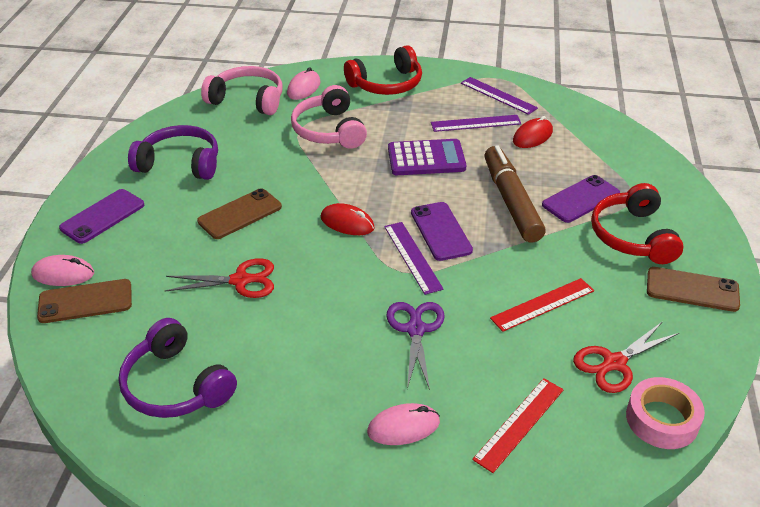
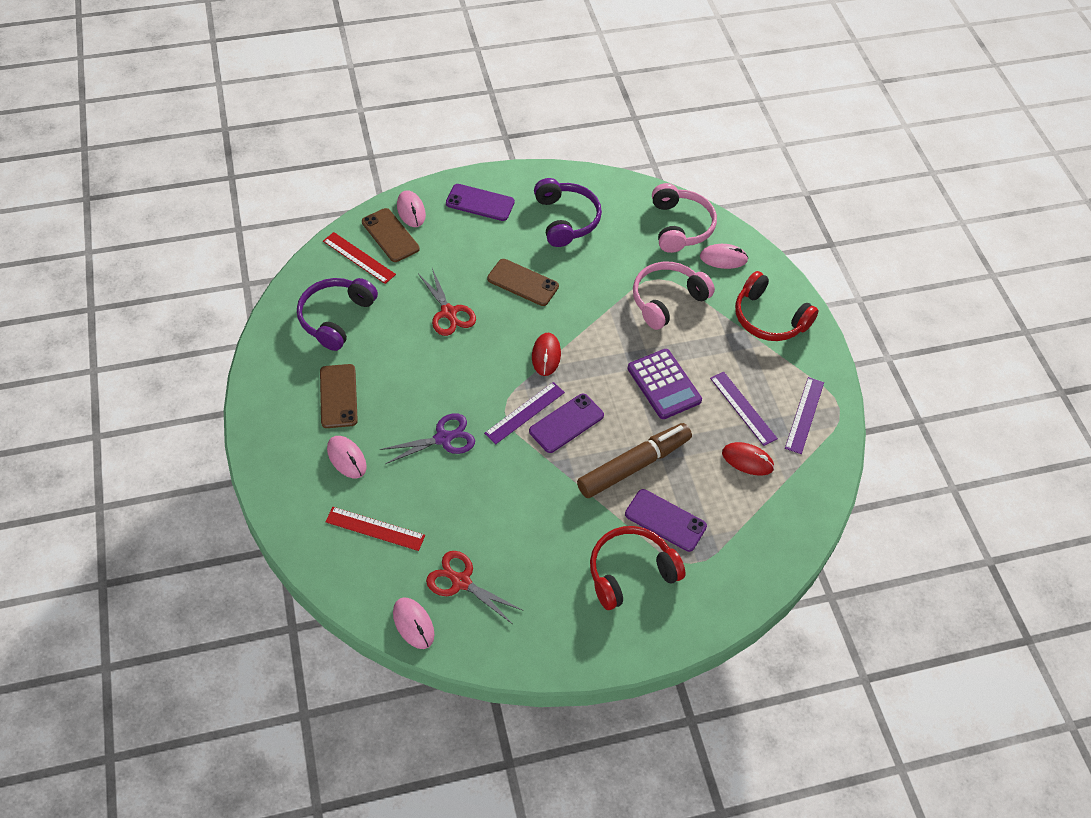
camera: 65 degrees right, 15 degrees up
red ruler [490,278,594,332] -> red ruler moved to [323,232,396,284]
pink tape [626,377,705,449] -> pink mouse [393,597,434,649]
brown phone [647,267,740,312] -> brown phone moved to [320,364,358,428]

